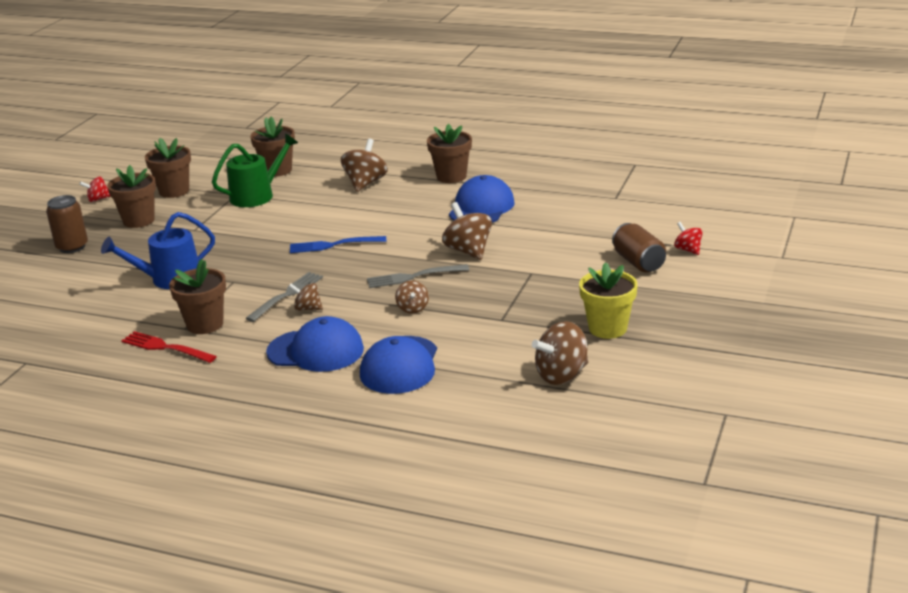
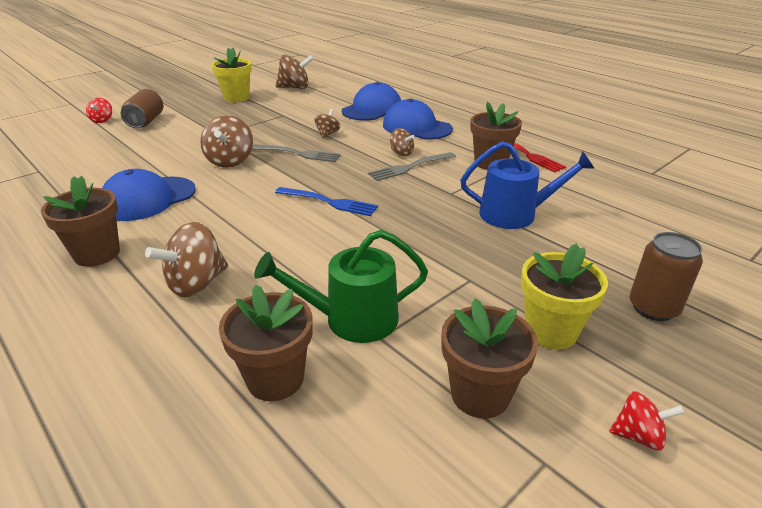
camera: 155 degrees left, 5 degrees up
brown flower pot [107,165,156,228] -> yellow flower pot [521,243,608,349]

